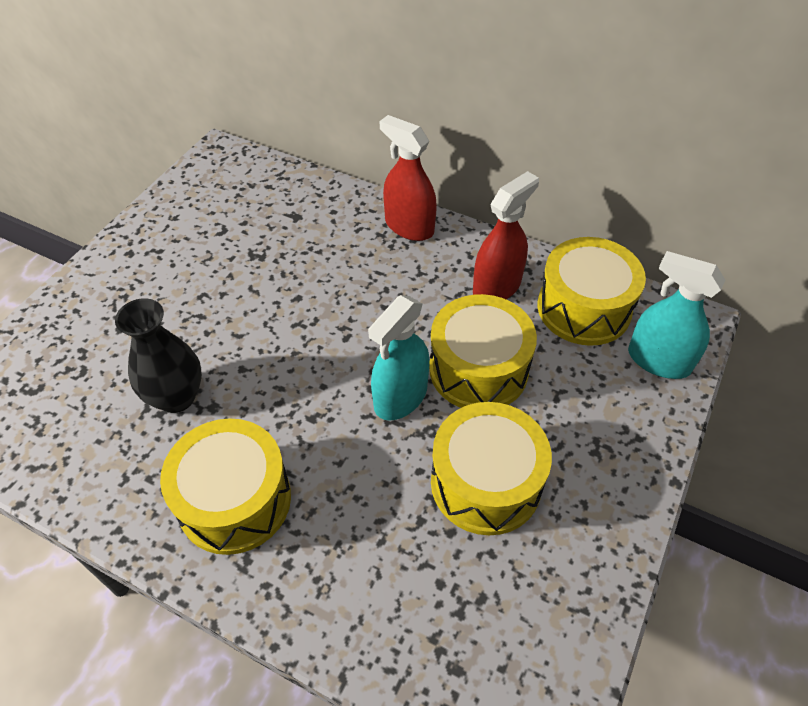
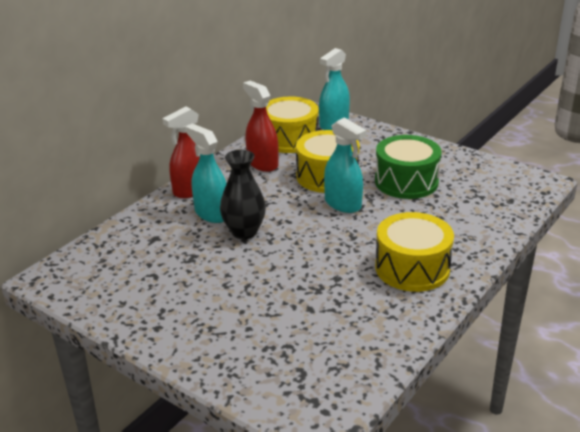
camera: 80 degrees left, 20 degrees down
black vase [115,298,202,413] -> black vase moved to [220,150,266,239]
yellow drum [431,402,552,535] -> green drum [375,135,442,199]
none -> turquoise spray bottle [186,124,227,223]

